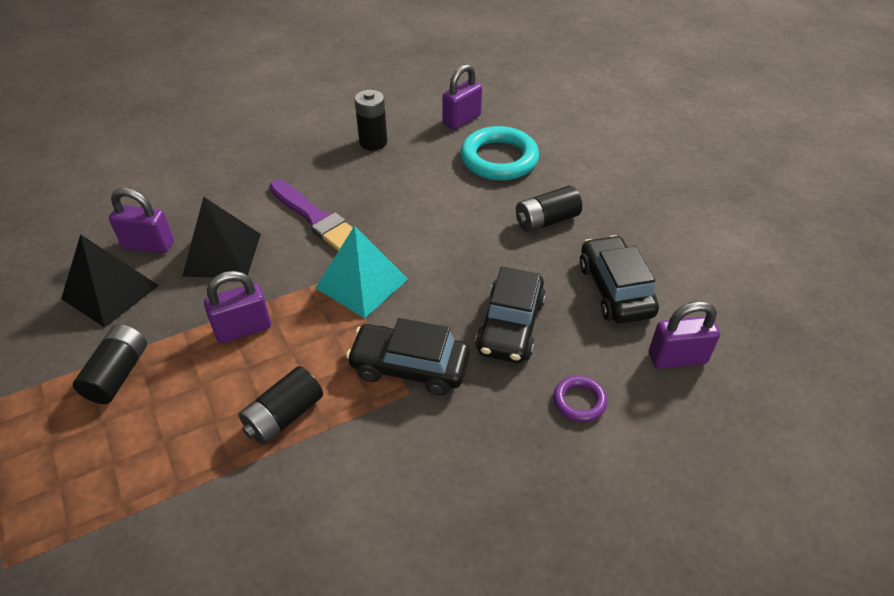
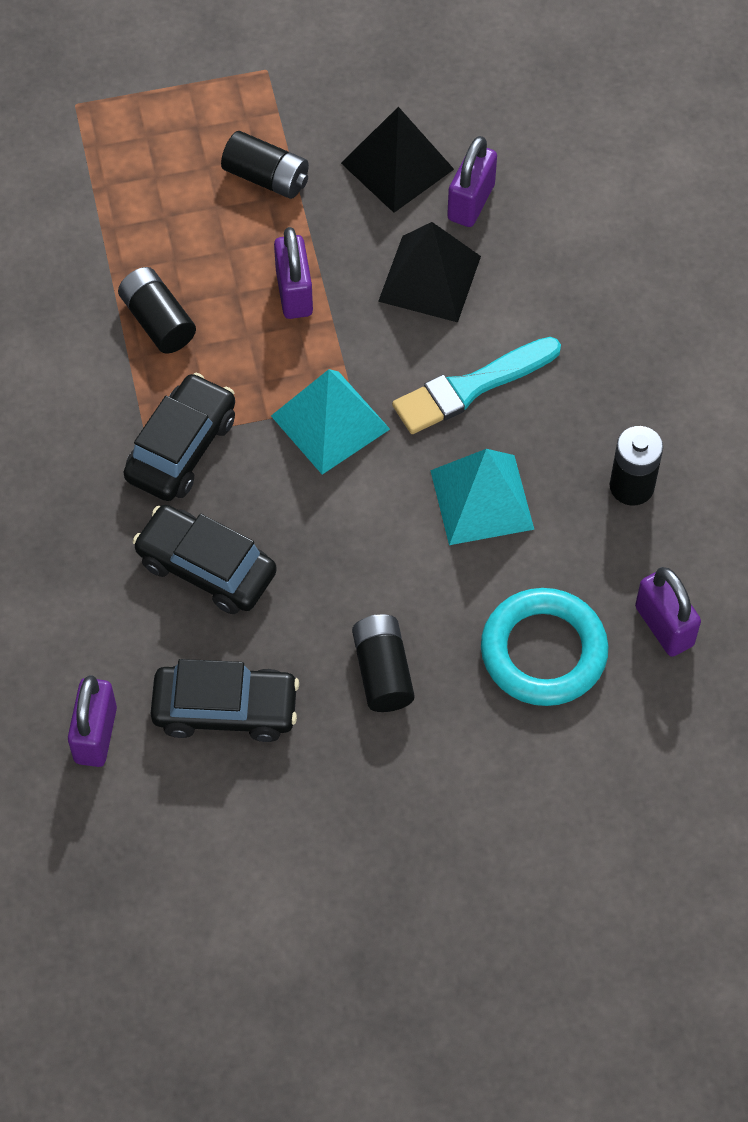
camera: 105 degrees right, 15 degrees up
purple brush [269,180,353,251] -> turquoise brush [392,337,561,434]
purple ring [553,376,607,422] -> none
none -> turquoise pyramid [430,449,534,545]

